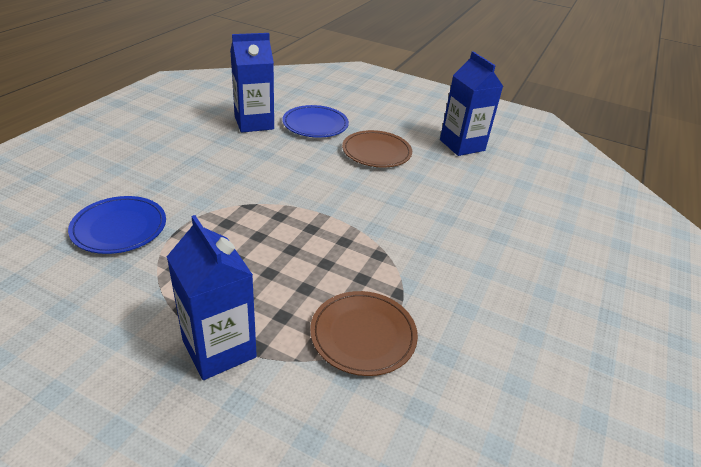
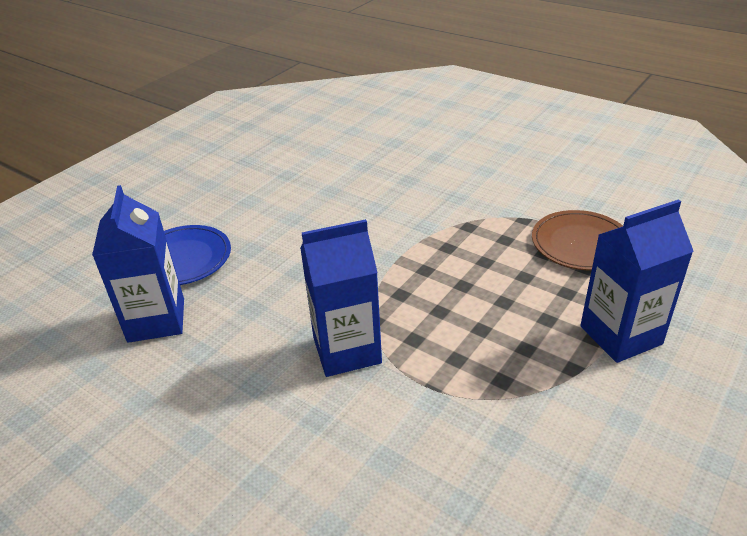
camera: 75 degrees left, 0 degrees up
blue plate [68,196,166,254] -> none
brown plate [342,130,412,168] -> none
blue carton [440,51,503,156] -> blue carton moved to [300,219,382,377]

